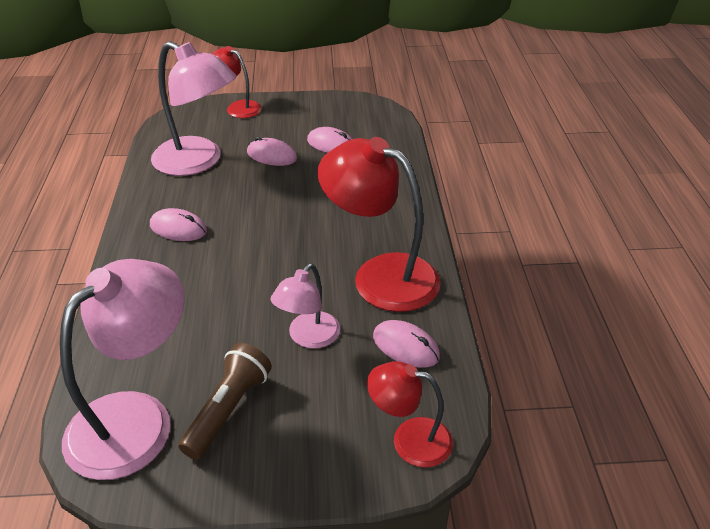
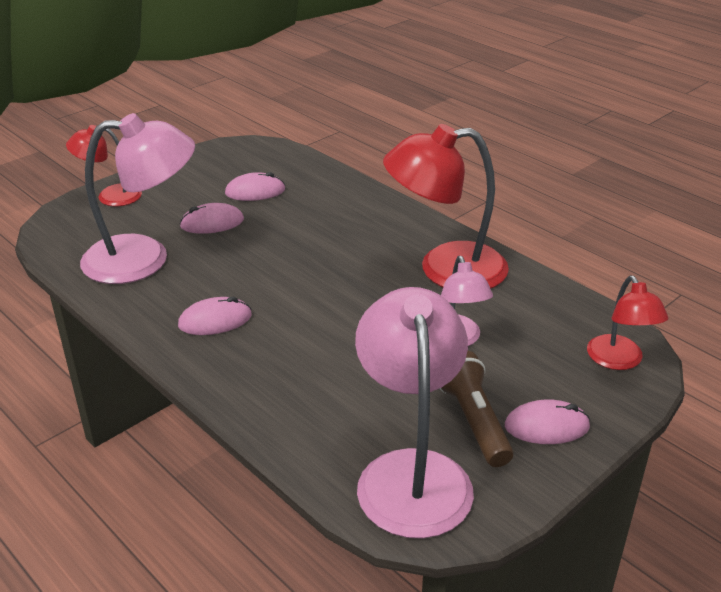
camera: 40 degrees left, 5 degrees down
red lamp [367,361,453,467] -> red lamp turned 75 degrees counterclockwise [587,275,669,370]
pink mouse [373,320,440,368] -> pink mouse moved to [505,399,590,444]

